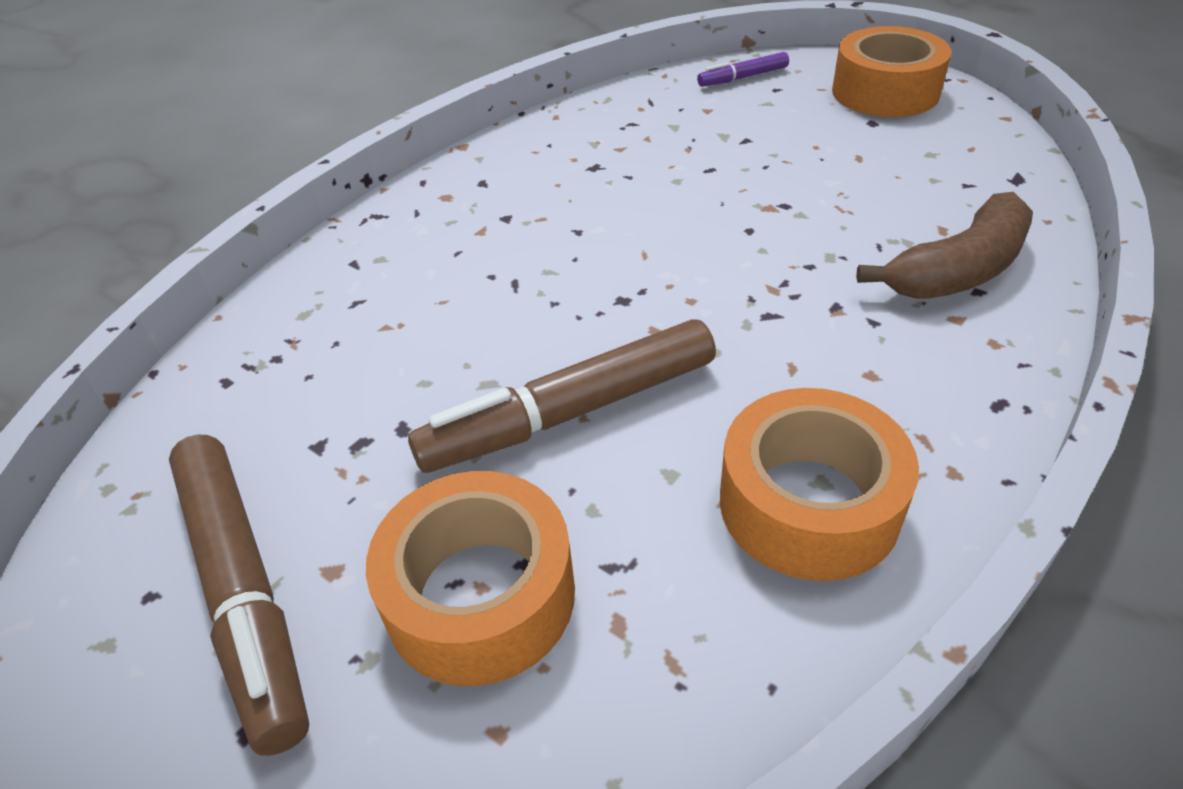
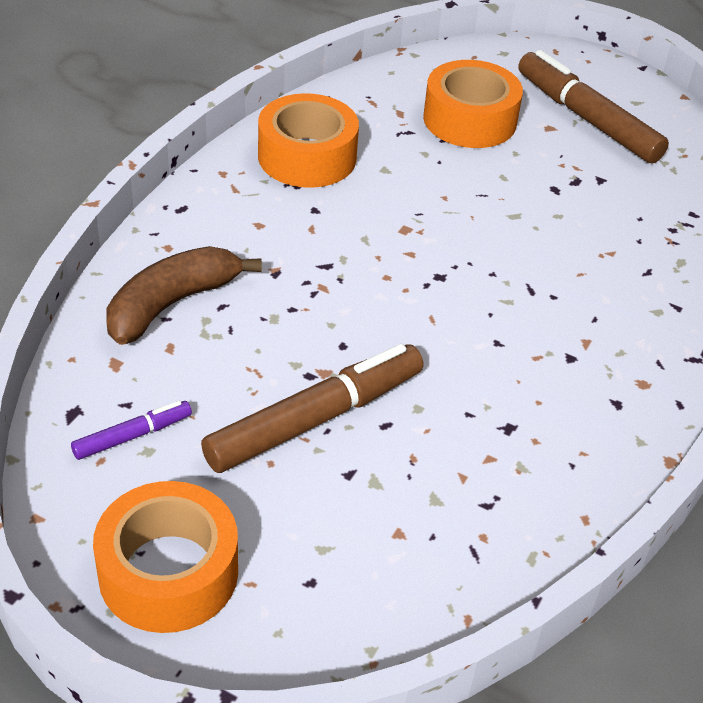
camera: 165 degrees right, 0 degrees up
brown marker [408,319,716,473] -> brown marker moved to [201,344,423,473]
purple marker [697,52,789,87] -> purple marker moved to [71,401,192,460]

